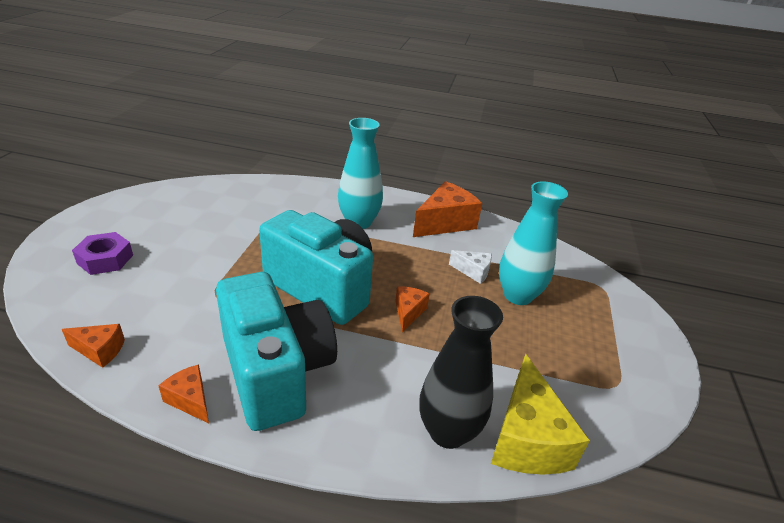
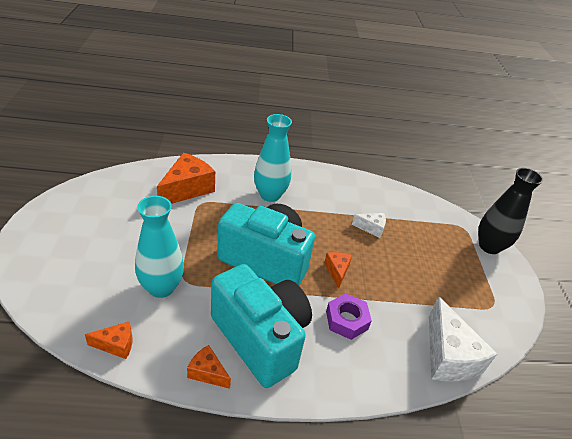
camera: 15 degrees left, 5 degrees up
purple nut [72,232,133,275] -> purple nut moved to [326,293,372,340]
orange cheese [413,181,482,237] -> orange cheese moved to [157,153,215,204]
black vase [419,296,503,449] -> black vase moved to [478,168,543,254]
yellow cheese [491,354,590,475] -> white cheese [429,297,497,381]
turquoise vase [499,181,568,305] -> turquoise vase moved to [135,196,184,298]

